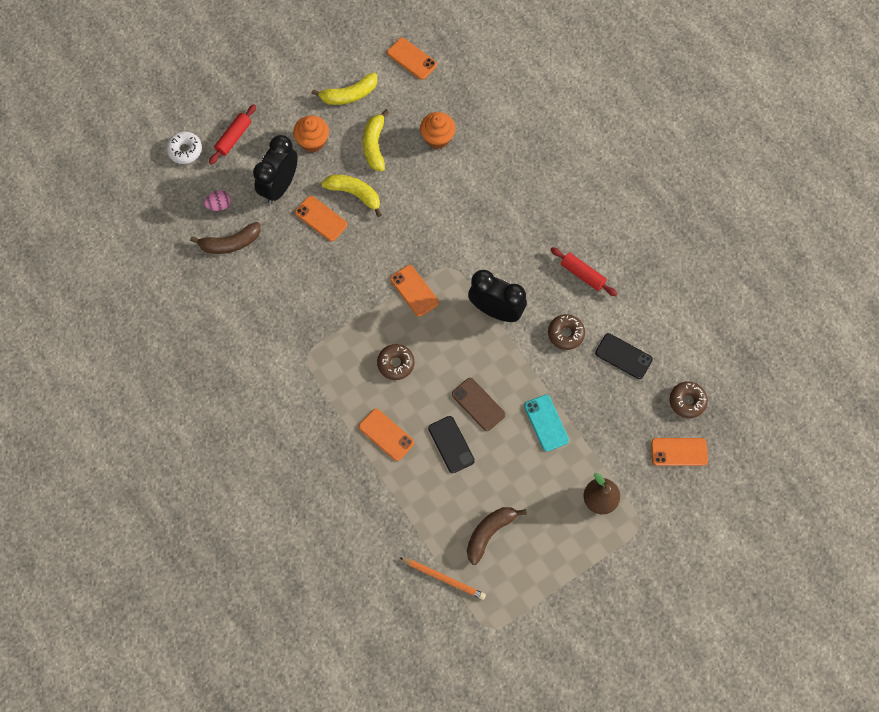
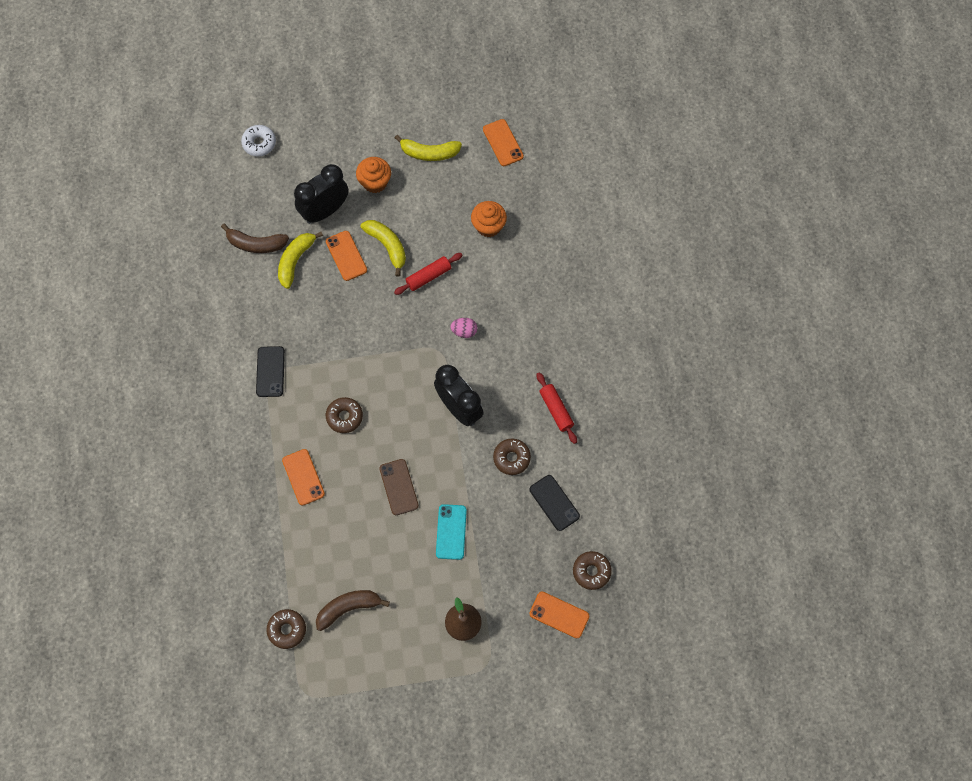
camera: 25 degrees right, 0 degrees up
pink egg [204,190,231,211] -> pink egg moved to [450,318,477,338]
red rolling pin [209,104,256,165] -> red rolling pin moved to [394,253,463,295]
yellow banana [363,109,389,171] -> yellow banana moved to [278,232,323,289]
orange phone [390,265,439,317] -> none
orange pencil [399,557,486,600] -> brown donut [267,609,306,649]
black phone [428,416,475,473] -> black phone moved to [256,346,285,397]

